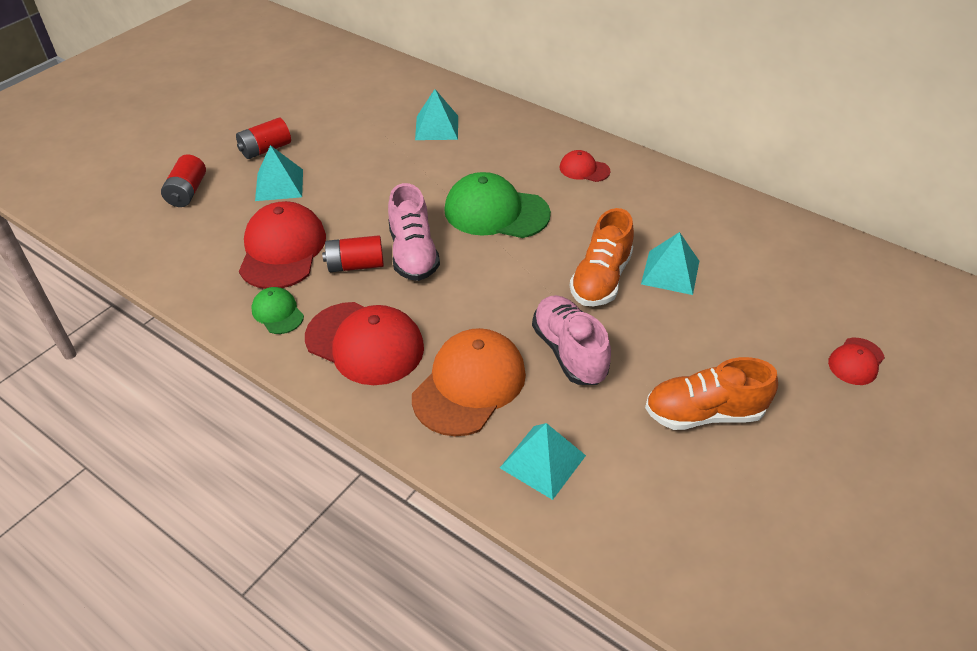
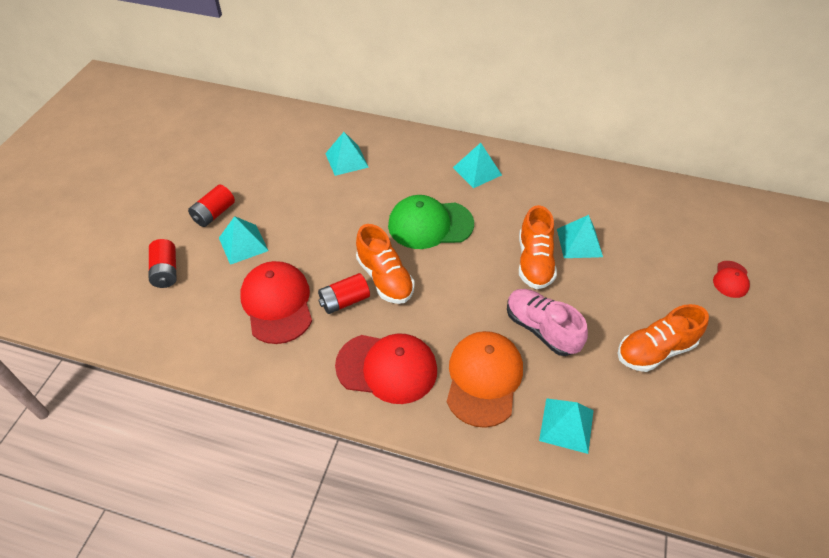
camera: 20 degrees left, 5 degrees up
green cap [251,287,304,334] -> none
pink shoe [388,183,440,281] -> orange shoe [356,224,415,304]
red cap [560,150,610,182] -> turquoise pyramid [453,143,502,188]

